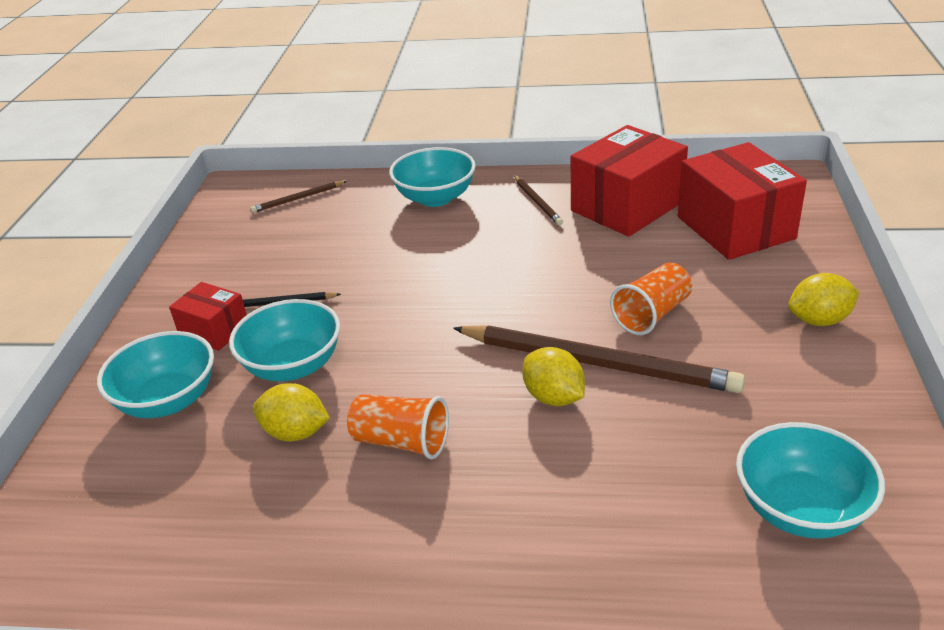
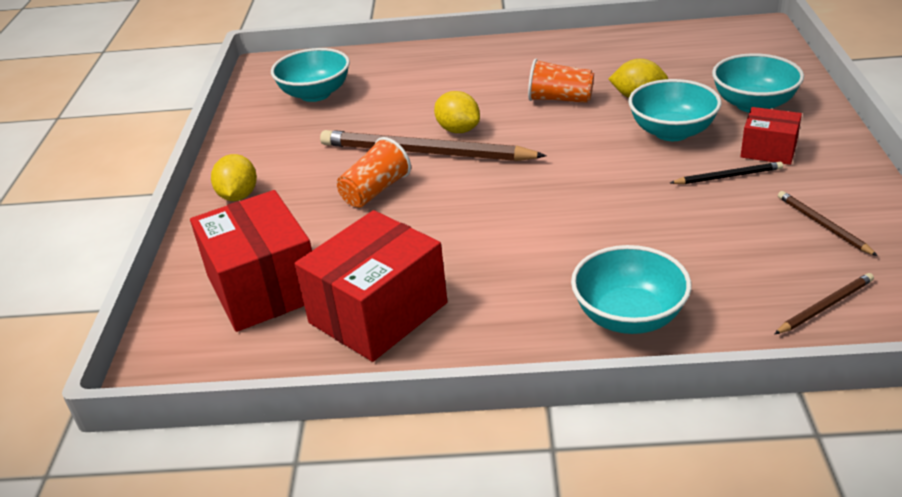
camera: 175 degrees right, 0 degrees up
brown pencil [514,176,563,225] -> brown pencil moved to [778,191,878,256]
yellow lemon [788,273,860,326] -> yellow lemon turned 75 degrees counterclockwise [211,154,257,201]

